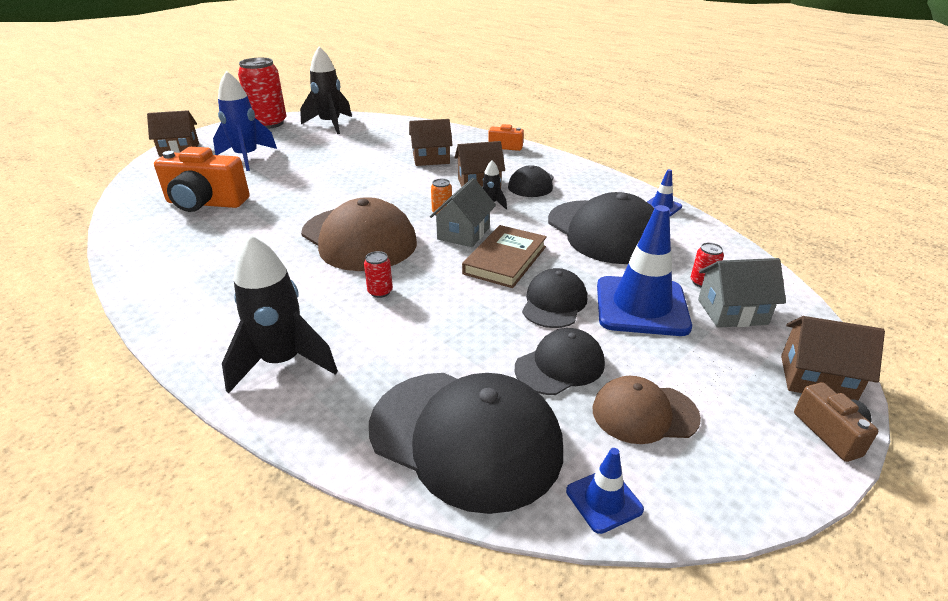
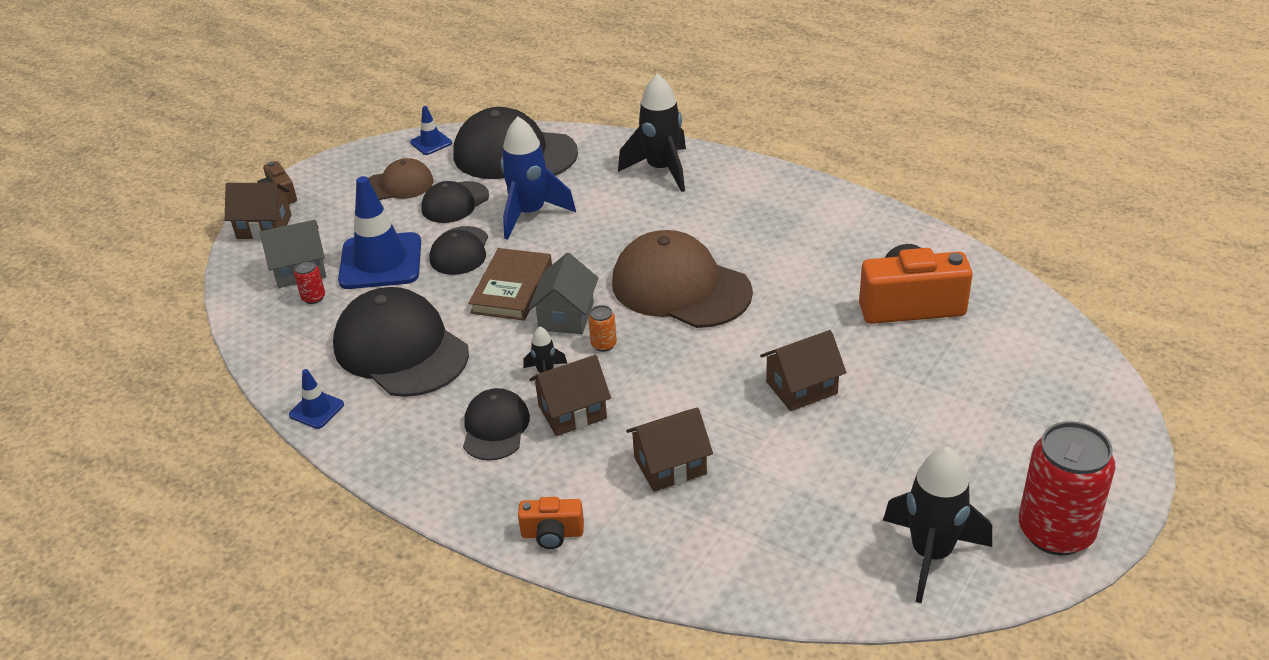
camera: 170 degrees right, 5 degrees up
brown house [147,110,199,157] -> brown house moved to [760,330,846,411]
blue rocket [213,71,277,171] -> blue rocket moved to [501,117,576,240]
red can [364,251,393,298] -> none

